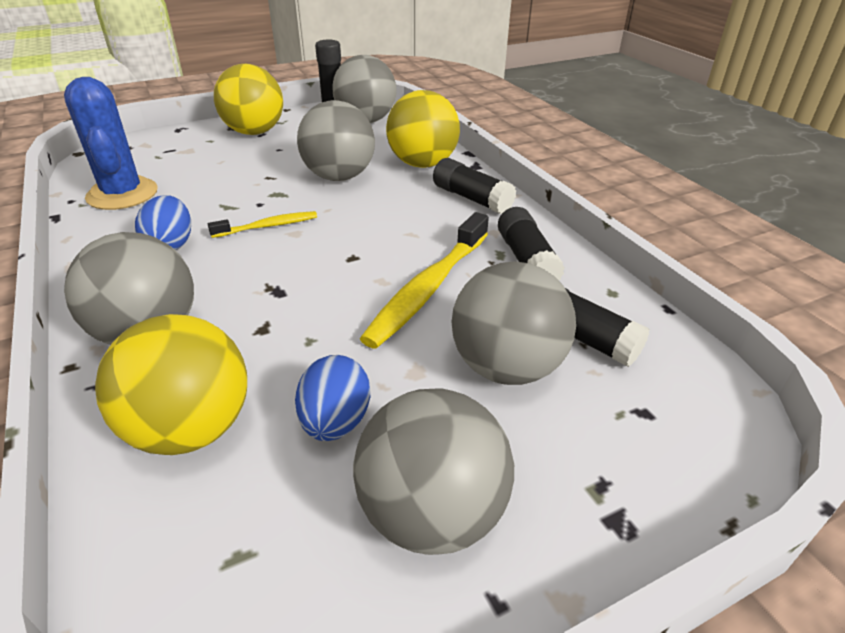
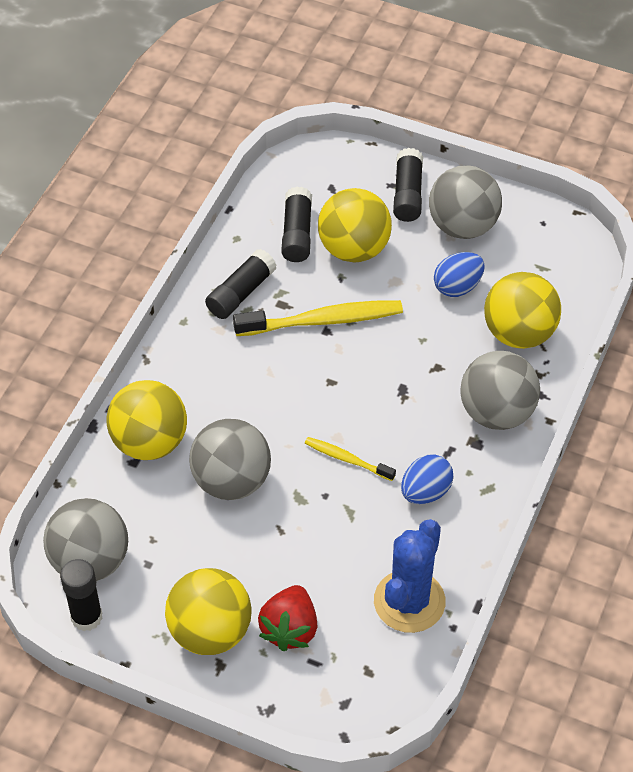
camera: 130 degrees left, 15 degrees up
black glue stick [433,158,516,214] -> black glue stick moved to [393,148,423,222]
grey ball [452,261,576,385] -> yellow ball [318,188,392,262]
none -> red strawberry [258,585,317,651]

